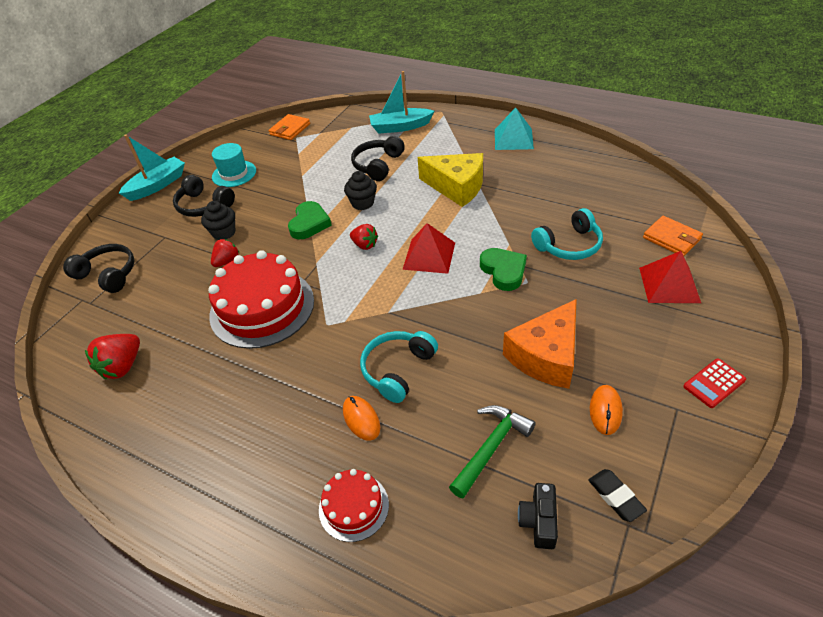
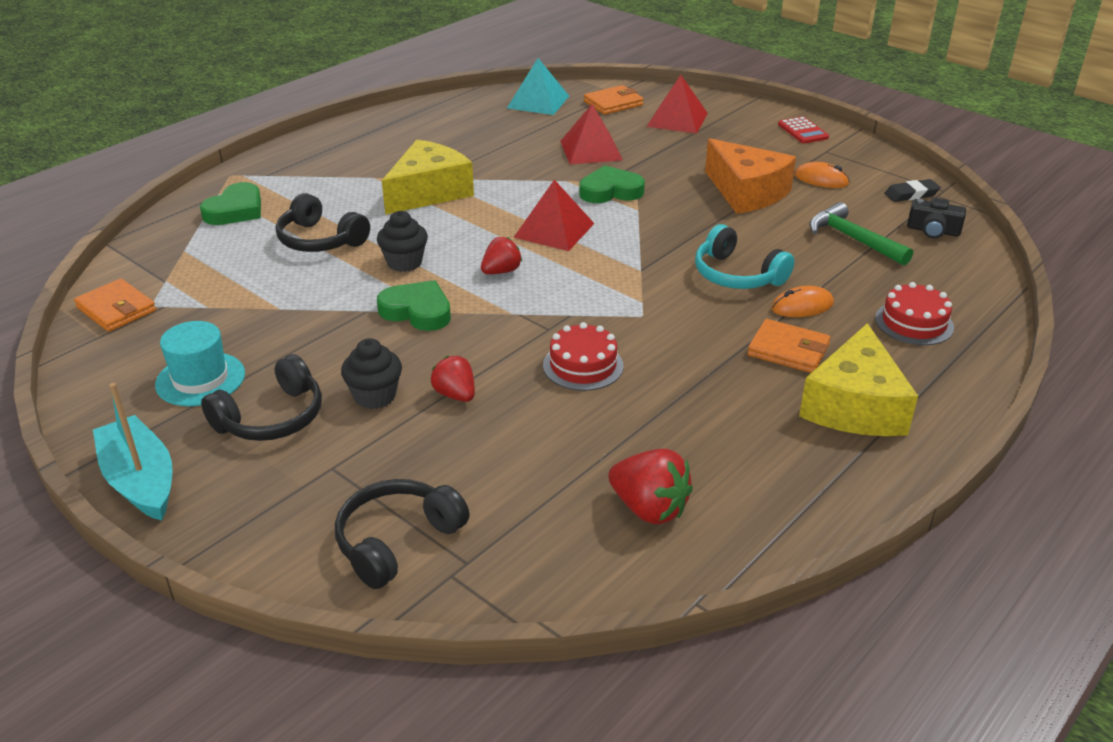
camera: 80 degrees left, 10 degrees down
red cake [208,250,314,349] -> red cake [543,322,623,391], size x0.51
turquoise boat [369,71,434,134] -> green heart [200,182,261,225]
turquoise pyramid [495,107,534,150] -> turquoise pyramid moved to [507,58,569,115]
turquoise headphones [531,208,603,260] -> red pyramid [560,104,623,164]
none -> orange wallet [747,319,831,373]
none -> yellow cheese [799,323,918,436]

